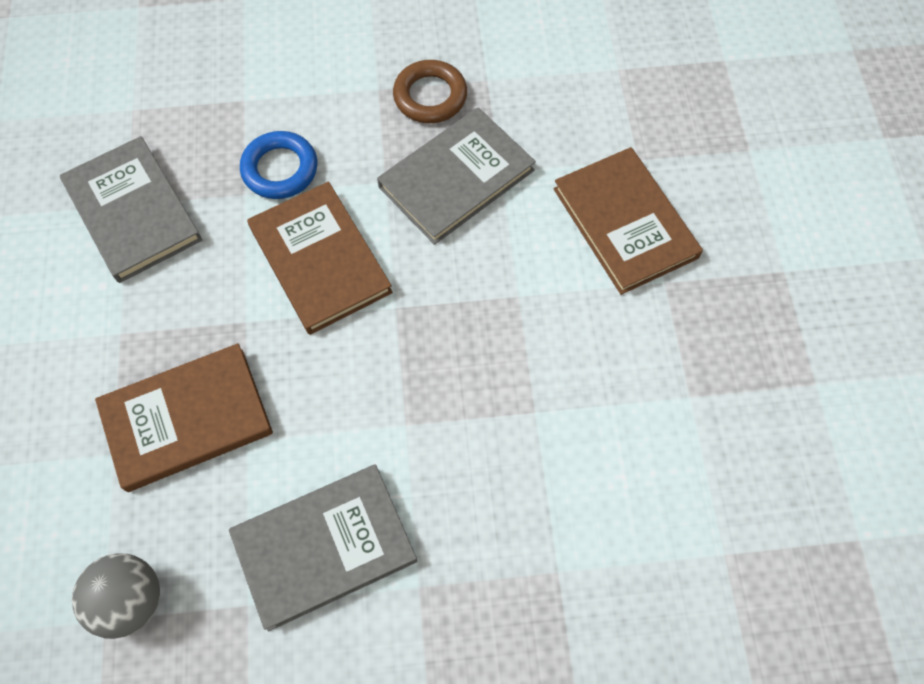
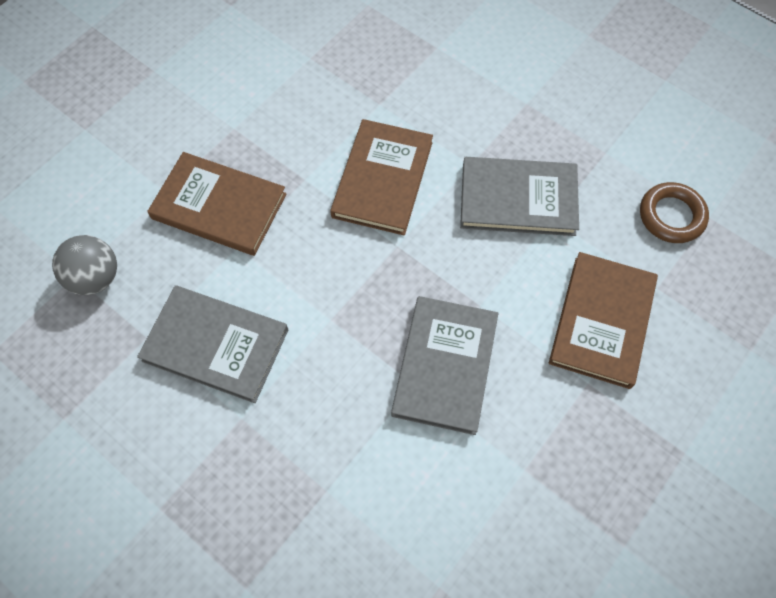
camera: 45 degrees right, 0 degrees up
grey book [60,136,202,283] -> grey book moved to [391,296,498,435]
blue ring [240,131,317,199] -> none
brown ring [393,60,467,123] -> brown ring moved to [640,182,709,243]

